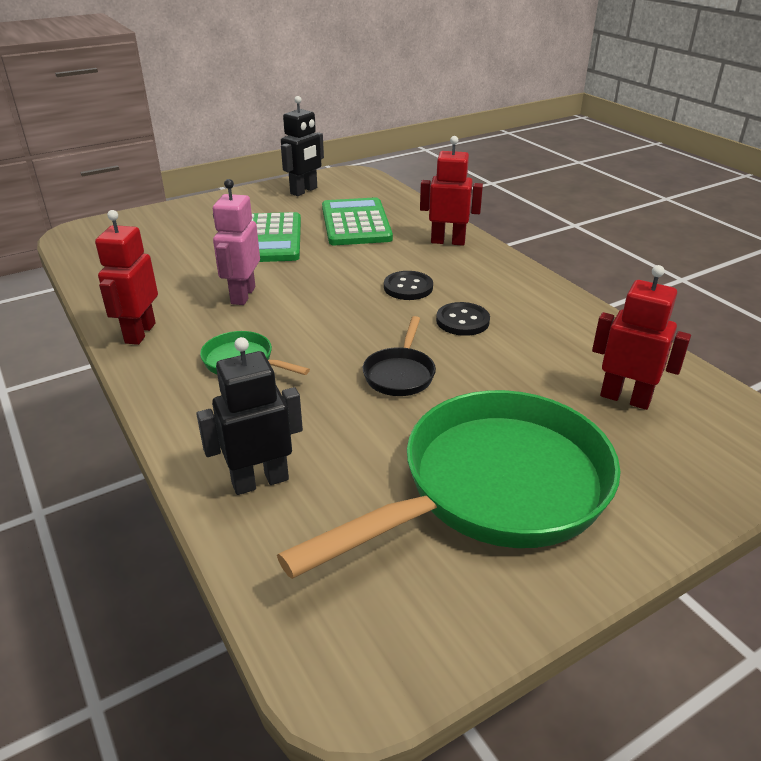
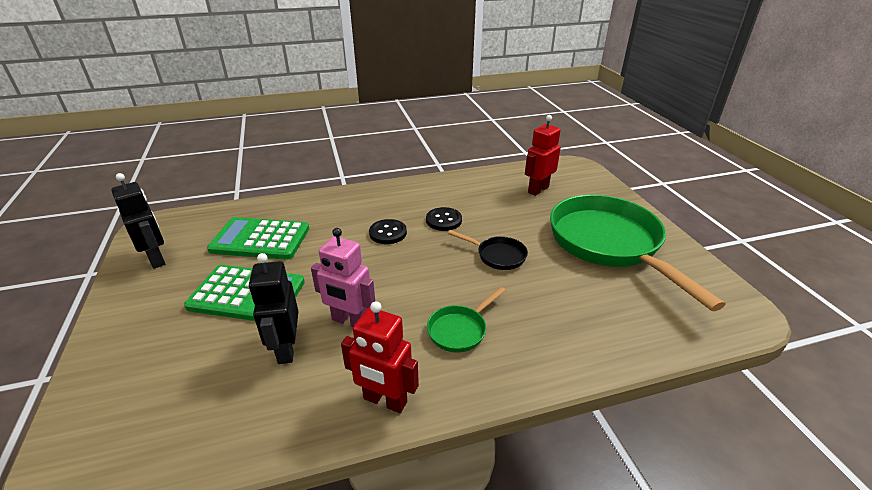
camera: 75 degrees left, 0 degrees up
black robot [196,337,303,495] -> black robot moved to [249,253,299,364]
red robot [420,136,483,246] -> none

